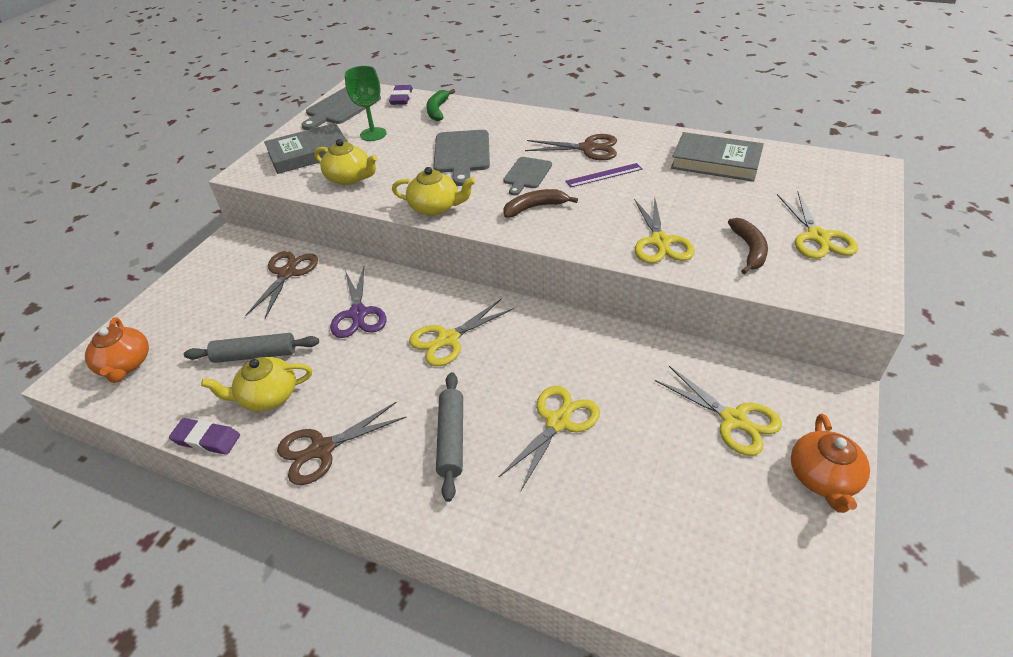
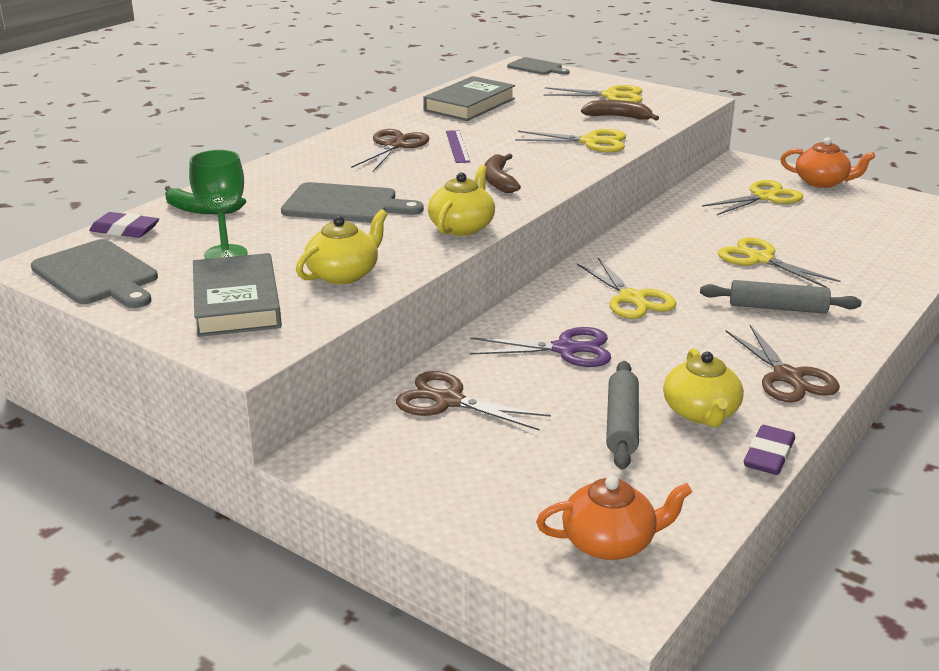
camera: 80 degrees left, 15 degrees down
grey cutting board [503,157,552,195] -> grey cutting board moved to [507,57,570,75]

